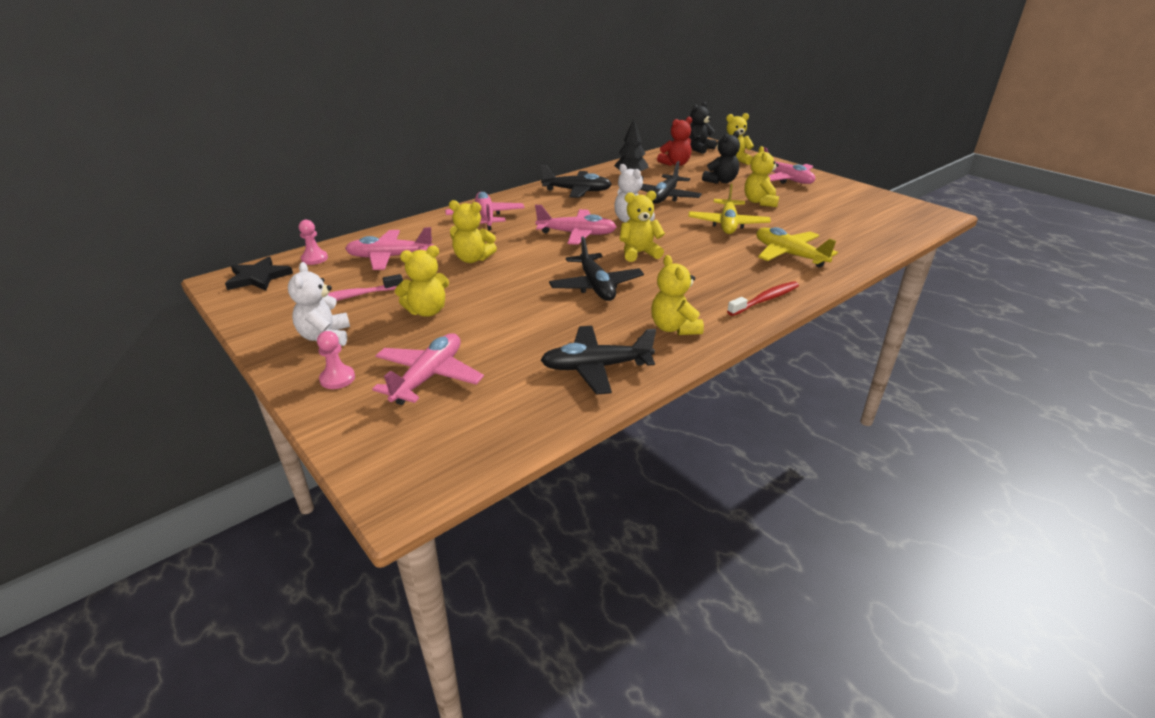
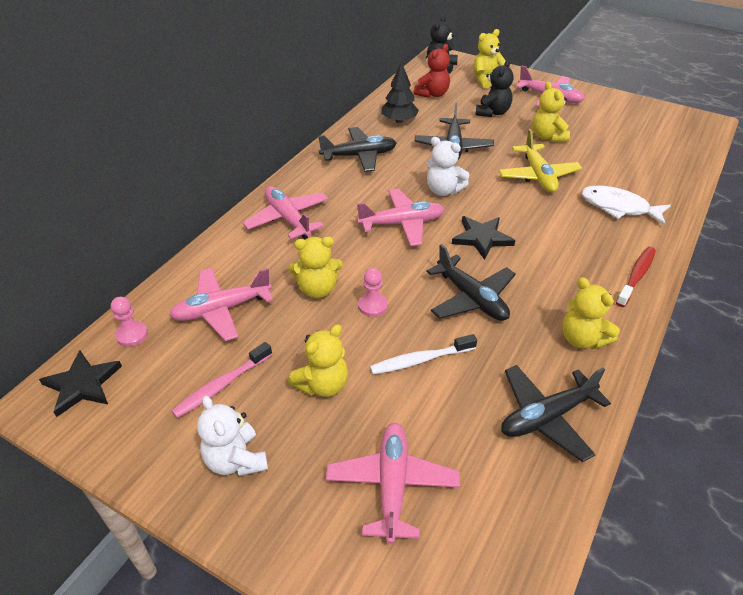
camera: 20 degrees left, 10 degrees up
pink pawn [317,331,355,389] -> pink pawn moved to [358,268,388,317]
yellow teddy bear [619,191,665,262] -> black star [452,216,515,260]
yellow plane [756,227,838,268] -> white fish [581,186,671,225]
none -> white toothbrush [370,334,477,374]

